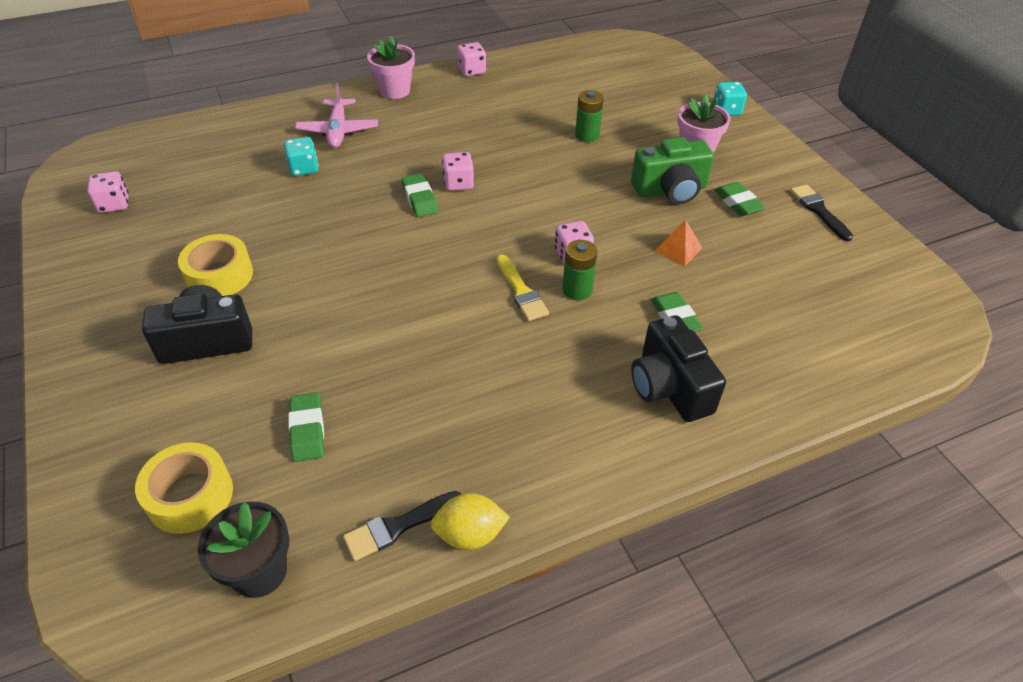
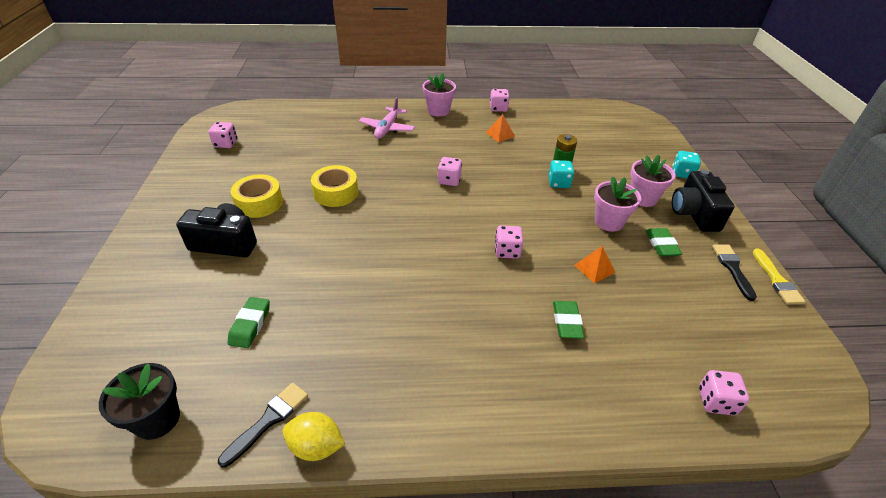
camera: 20 degrees right, 5 degrees down
yellow tape [135,442,233,534] -> yellow tape moved to [311,165,358,207]
turquoise dice [284,137,319,176] -> turquoise dice moved to [548,160,574,188]
black brush [343,491,461,561] -> black brush turned 135 degrees clockwise [218,383,308,468]
green eraser [401,173,438,217] -> none
yellow brush [497,255,549,321] -> yellow brush moved to [753,249,806,304]
green battery [562,240,597,300] -> none
green camera [631,137,714,204] -> pink flower pot [594,177,641,232]
black camera [631,315,726,422] -> black camera moved to [672,169,735,232]
none -> orange pyramid [486,114,515,142]
none -> pink dice [699,370,749,416]

